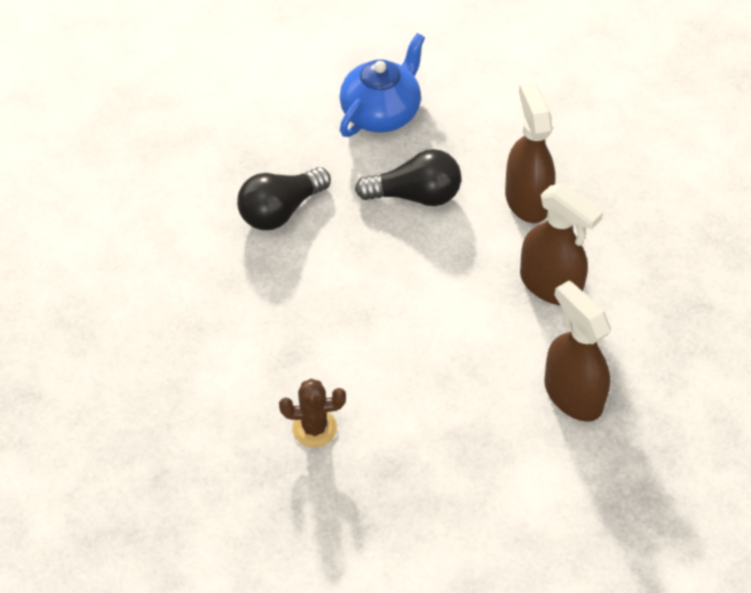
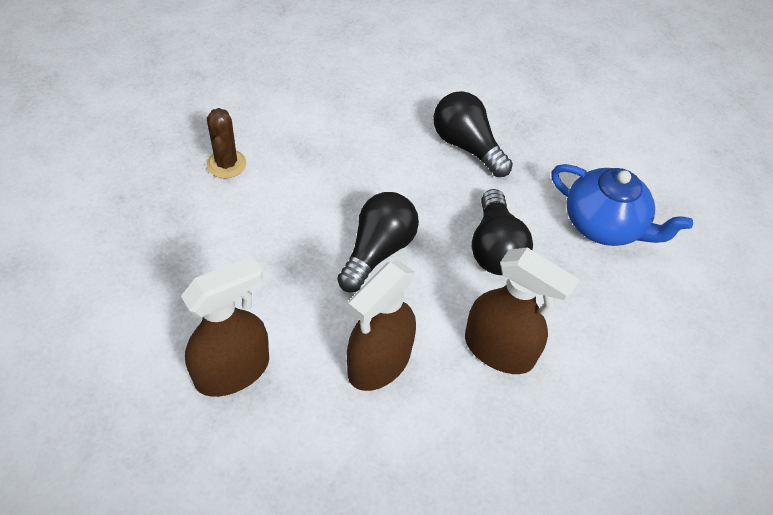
camera: 85 degrees right, 0 degrees up
brown spray bottle [505,82,555,223] -> brown spray bottle turned 45 degrees clockwise [465,248,580,374]
none -> black light bulb [337,192,419,292]

